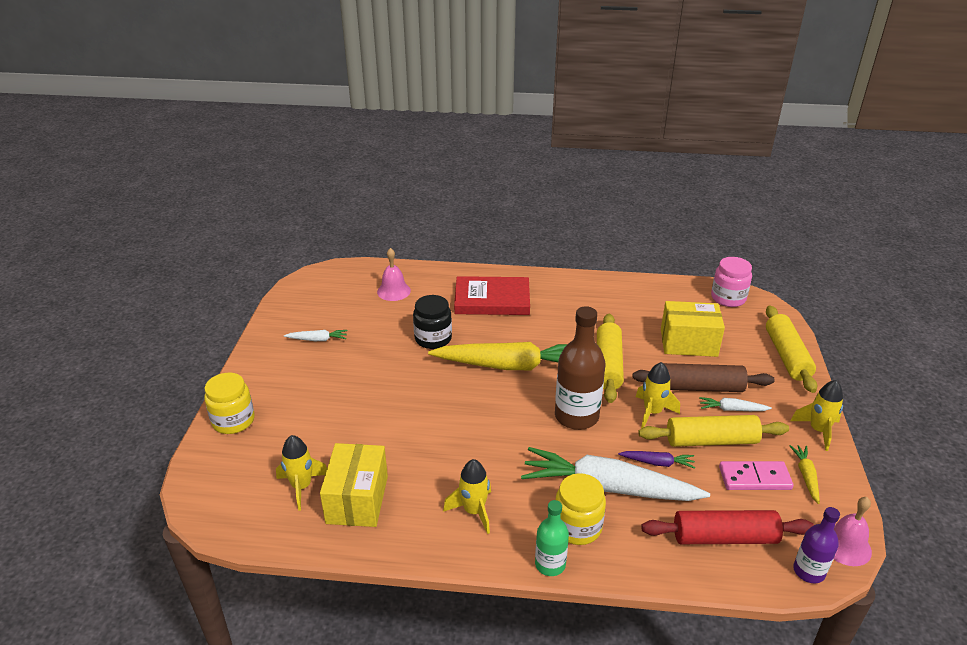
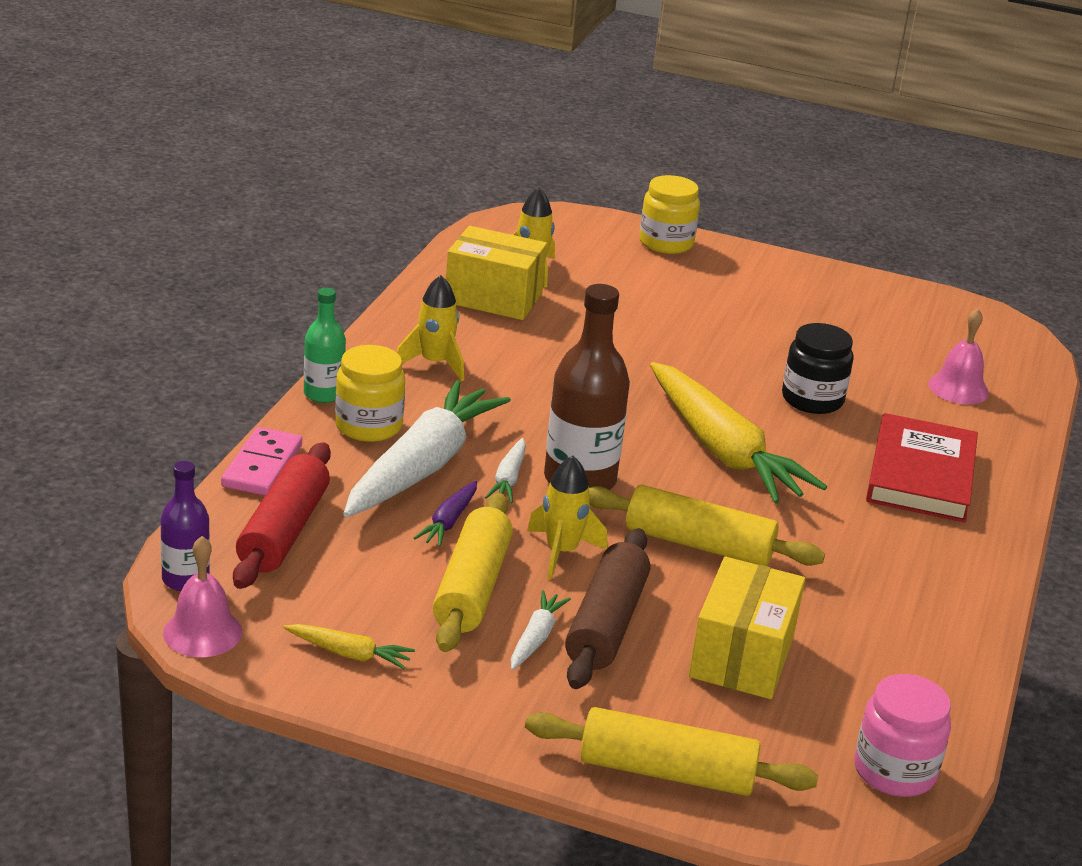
camera: 100 degrees right, 5 degrees down
white carrot [284,330,348,341] -> white carrot moved to [485,438,526,503]
yellow carrot [428,342,567,370] -> yellow carrot turned 45 degrees counterclockwise [650,362,827,504]
pink domino [719,461,793,490] -> pink domino moved to [221,427,302,496]
yellow rocket [790,380,843,451] -> none

